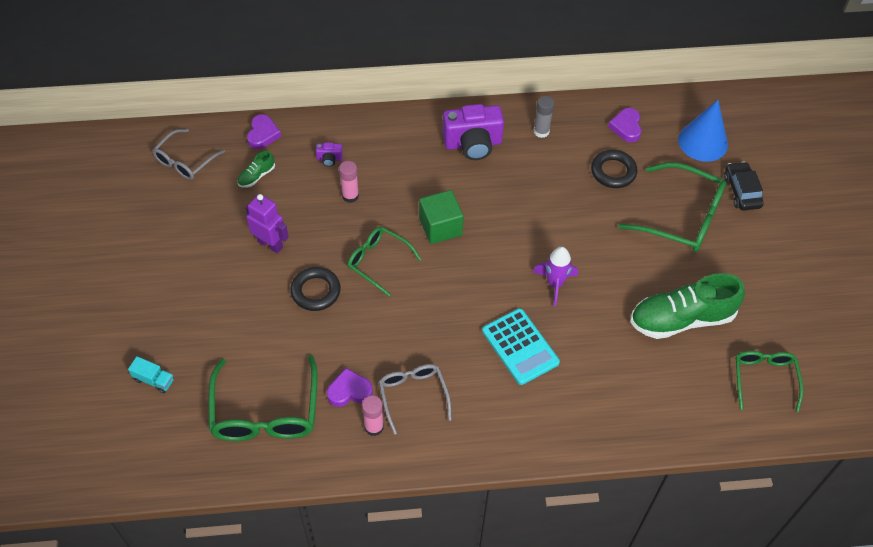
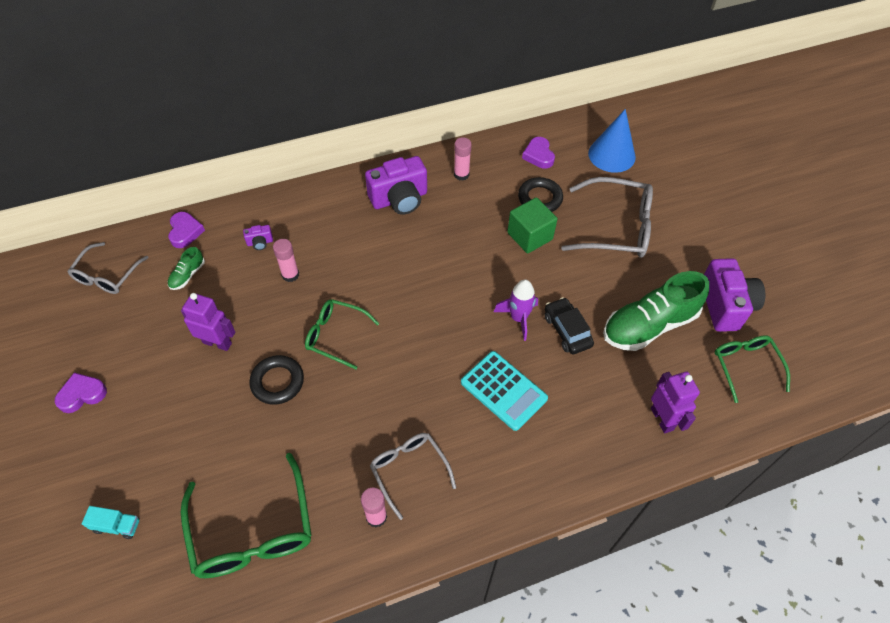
camera: 15 degrees left, 0 degrees up
purple heart [327,368,373,407] -> purple heart moved to [55,373,107,413]
green cube [419,190,464,244] -> green cube moved to [507,197,558,254]
grey glue stick [534,96,554,138] -> pink glue stick [454,137,472,181]
green glasses [618,162,727,252] -> grey glasses [561,177,653,258]
black car [724,161,764,211] -> black car moved to [545,297,594,354]
none -> purple robot [651,372,700,433]
none -> purple camera [704,258,765,332]

